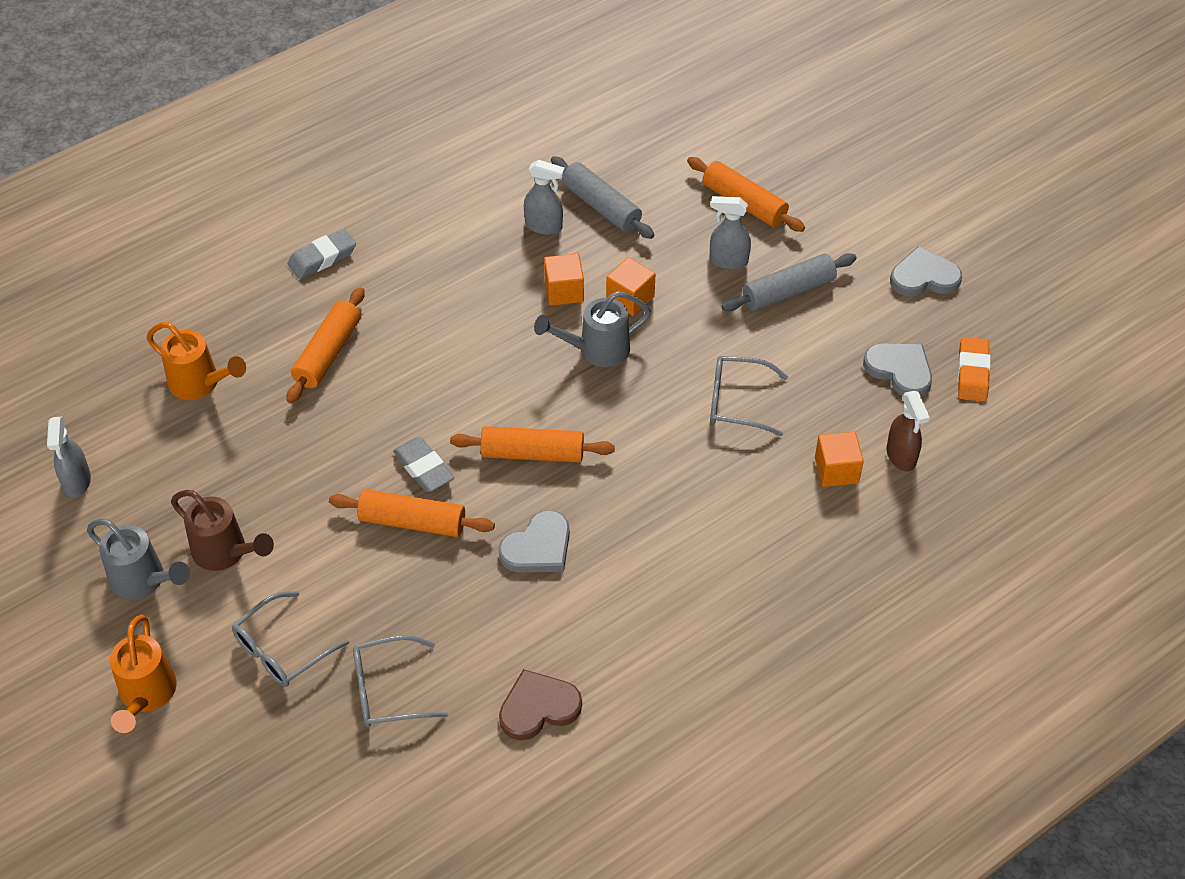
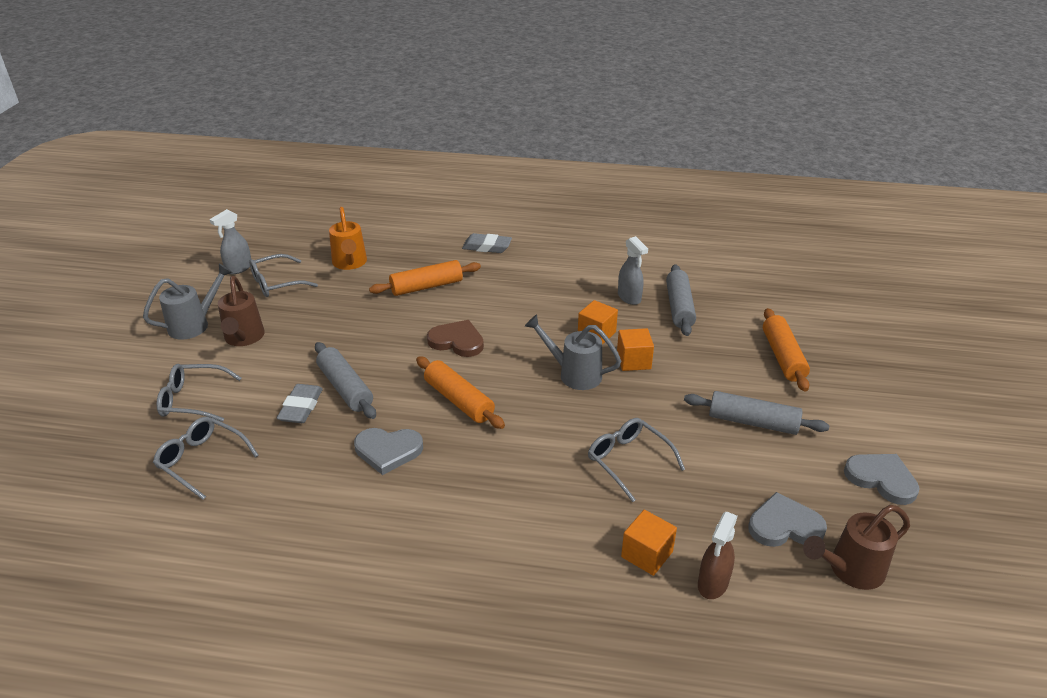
camera: 45 degrees right, 15 degrees down
grey watering can [87,519,190,599] -> grey watering can turned 120 degrees counterclockwise [143,264,233,340]
orange watering can [110,615,177,733] -> none
orange rolling pin [329,489,495,537] -> grey rolling pin [315,342,376,419]
grey eraser [393,437,454,492] -> grey eraser moved to [277,384,323,423]
brown heart [499,669,582,740] -> brown heart moved to [427,320,484,357]
grey spray bottle [710,196,751,269] -> none
grey heart [863,343,932,397] -> grey heart turned 90 degrees counterclockwise [748,492,827,547]
orange eraser [957,337,990,402] -> brown watering can [803,505,910,590]
none -> grey glasses [249,254,318,297]

